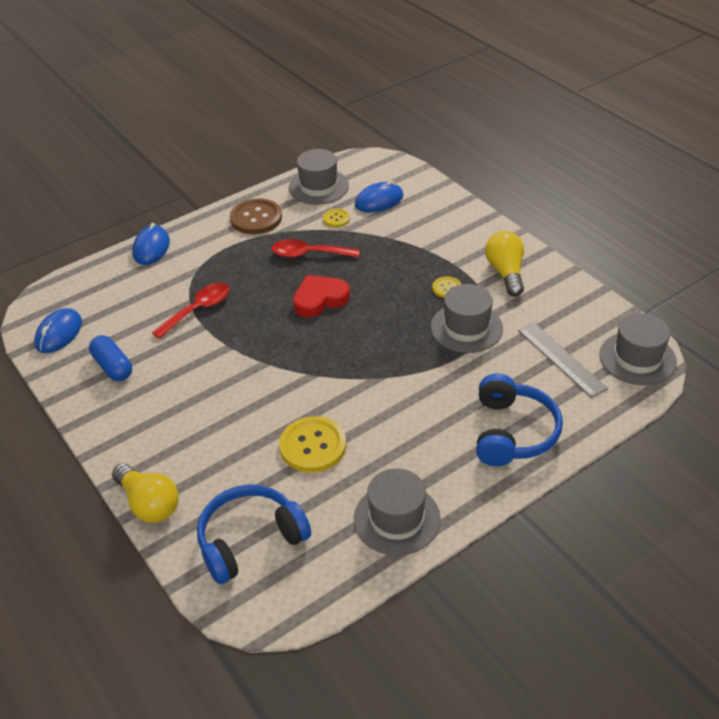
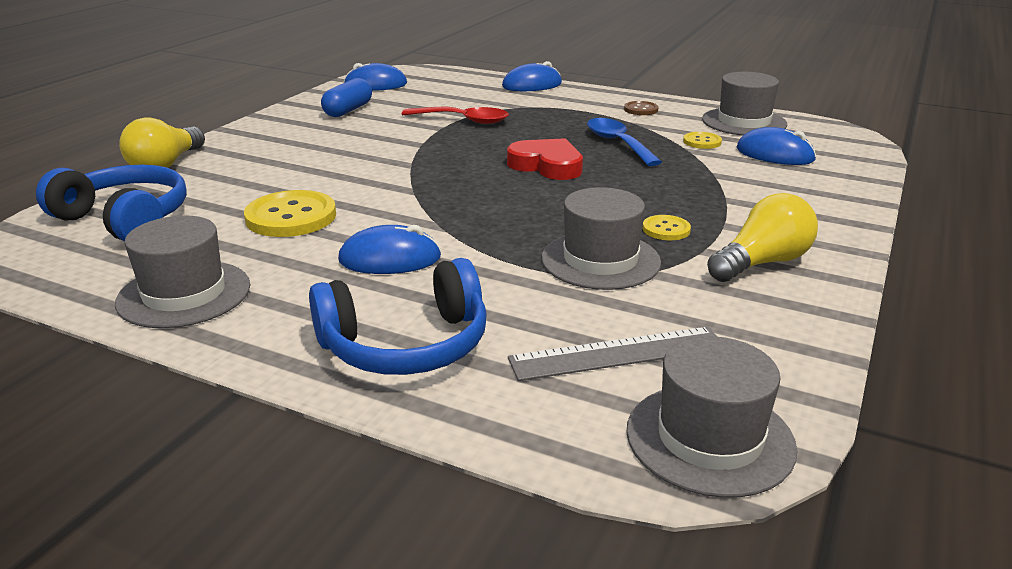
camera: 60 degrees right, 15 degrees down
brown button [230,198,282,234] -> brown button [624,101,658,115], size x0.52
red spoon [271,239,360,258] -> blue spoon [587,118,662,166]
grey ruler [518,323,608,398] -> grey ruler turned 45 degrees clockwise [508,327,717,381]
none -> blue mouse [338,225,441,274]

